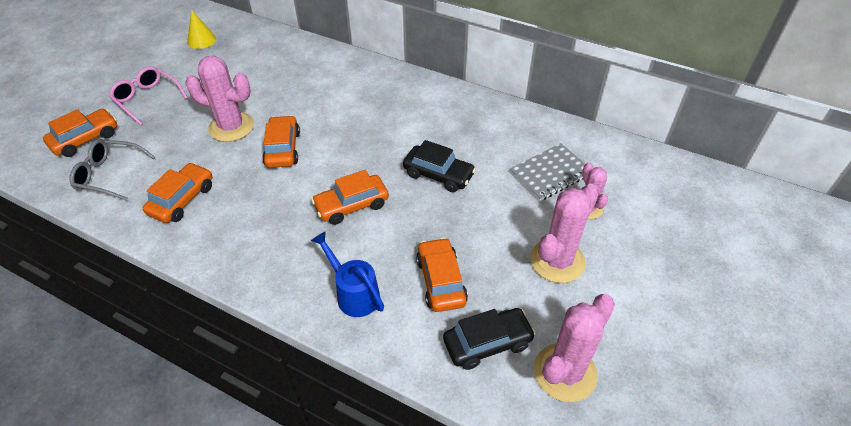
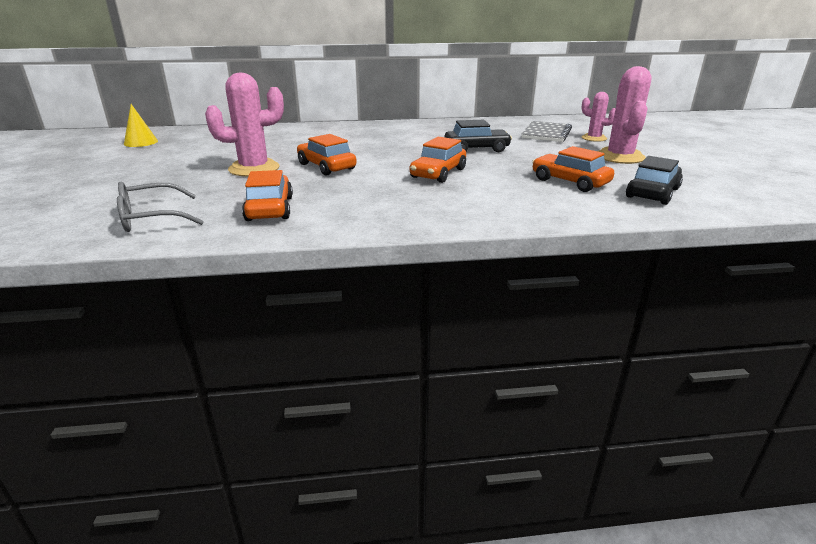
camera: 35 degrees left, 20 degrees down
orange car [43,109,117,157] -> none
pink glasses [109,66,188,125] -> none
blue watering can [311,231,384,317] -> none
pink cactus [534,294,615,402] -> none

